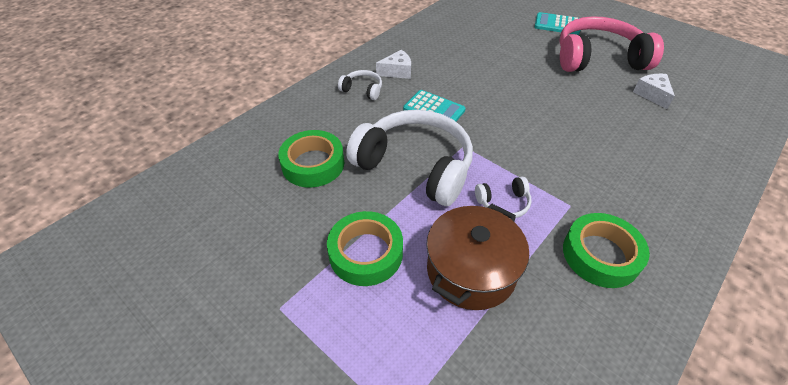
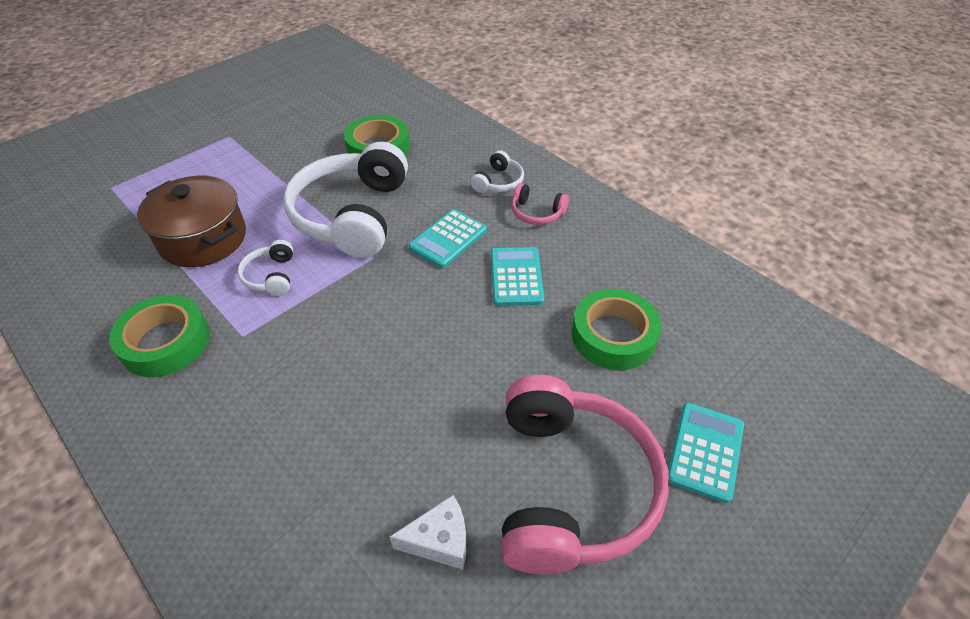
camera: 95 degrees right, 0 degrees up
green tape [327,211,403,286] -> green tape moved to [572,289,661,370]
white headphones [346,110,473,206] -> white headphones turned 150 degrees clockwise [283,142,408,258]
white cheese [376,50,411,79] -> pink headphones [512,183,569,225]
none -> turquoise calculator [491,247,544,306]

